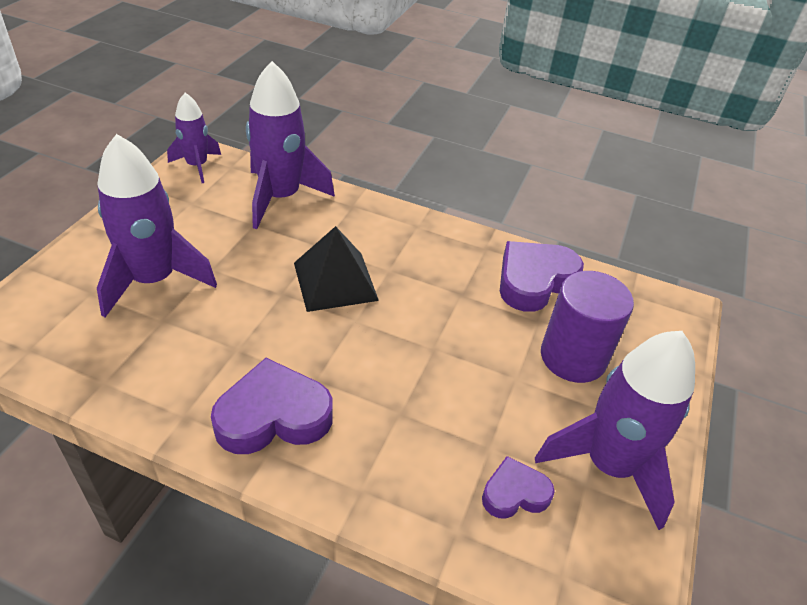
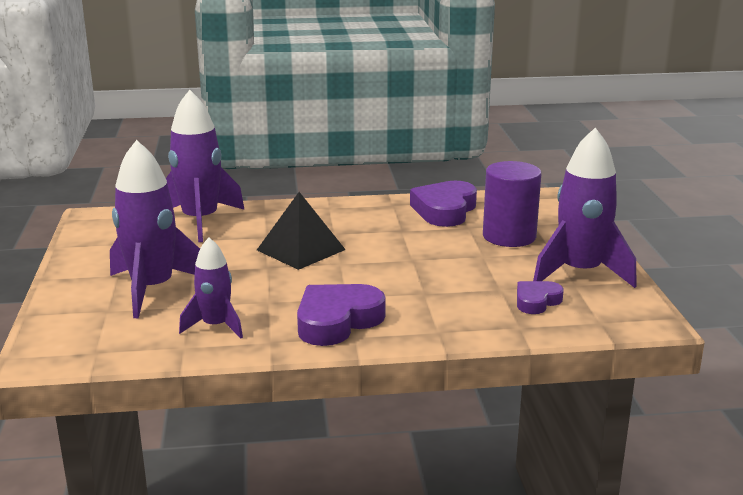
camera: 25 degrees left, 20 degrees down
purple rocket [167,93,221,183] -> purple rocket moved to [179,238,243,339]

